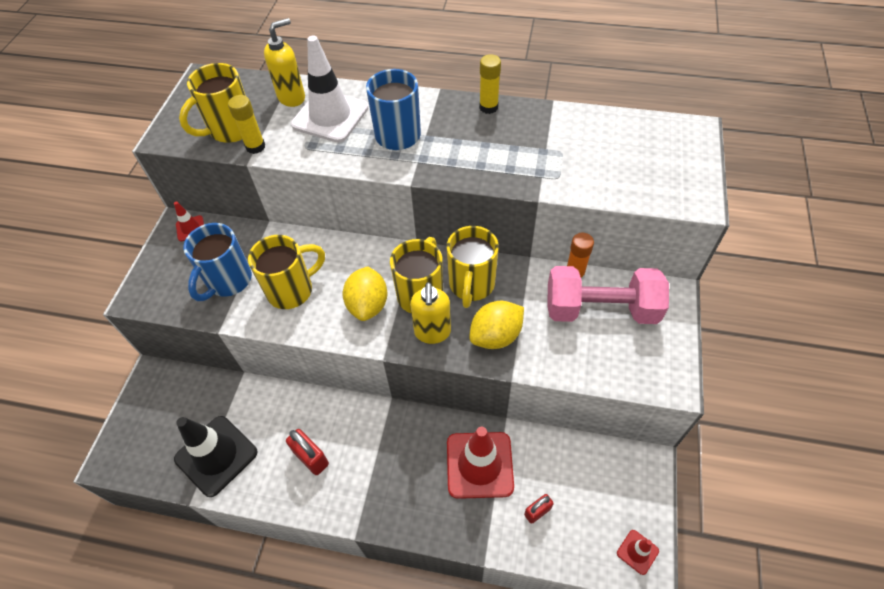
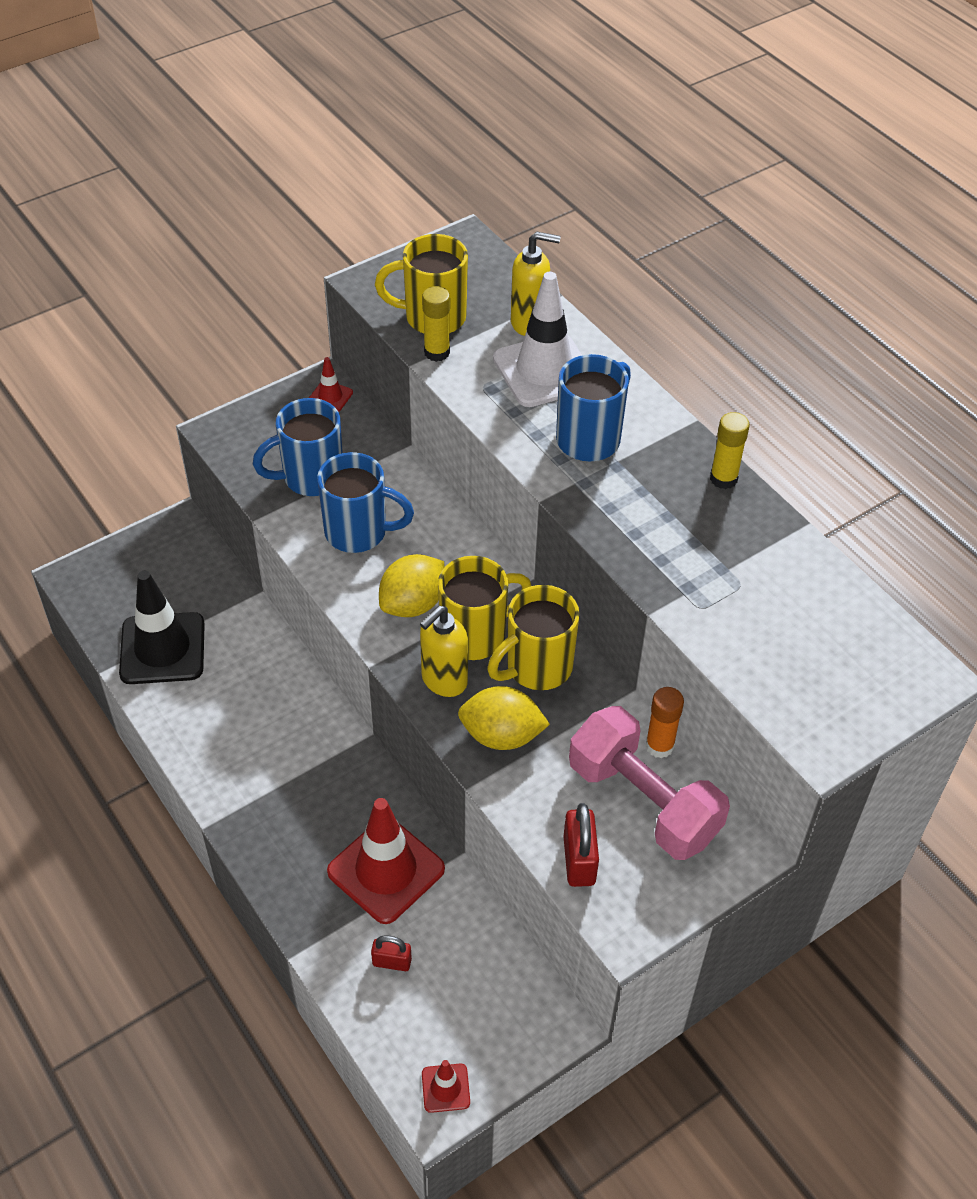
camera: 40 degrees right, 5 degrees down
yellow mug [248,235,325,309] -> blue mug [317,452,414,553]
red padlock [286,429,329,475] -> red padlock moved to [564,803,599,887]

